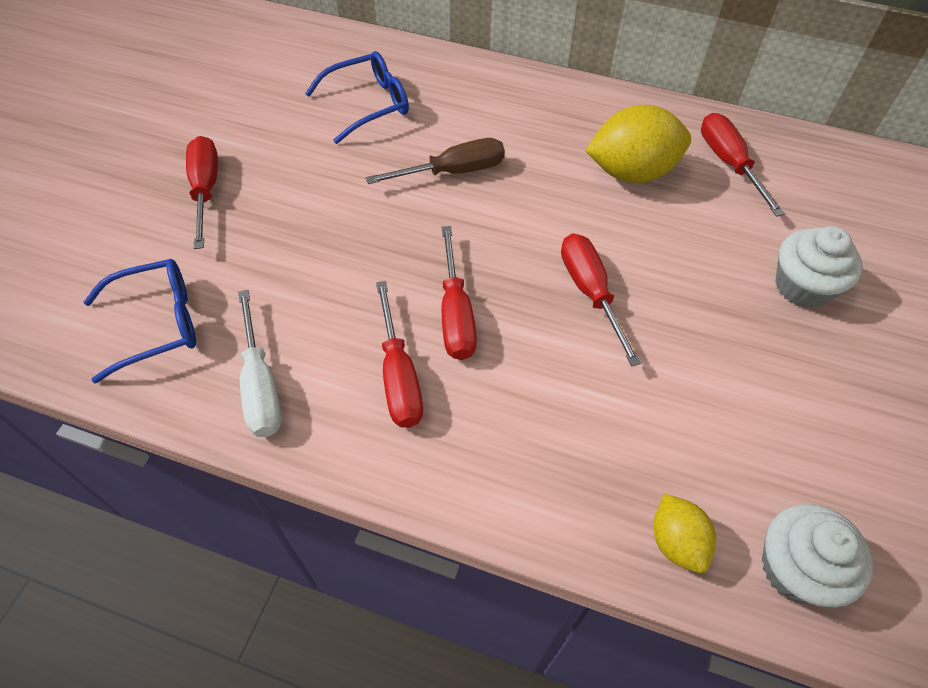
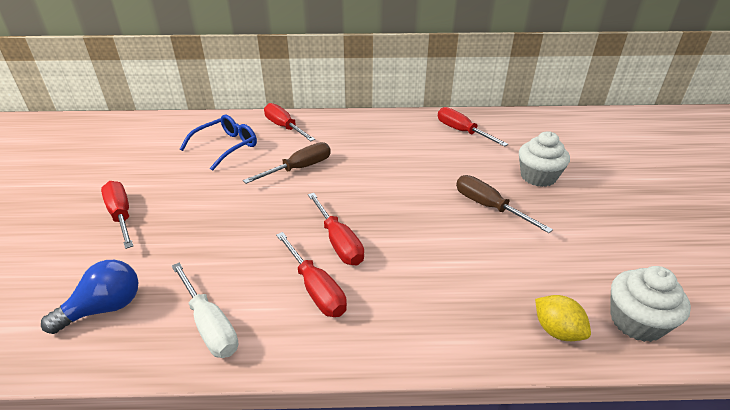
camera: 20 degrees left, 20 degrees down
blue glasses [84,259,196,383] -> blue light bulb [41,260,139,334]
red screwdriver [561,233,641,367] -> red screwdriver moved to [264,103,315,141]
yellow lemon [585,105,691,183] -> none
none -> brown screwdriver [456,175,553,233]

